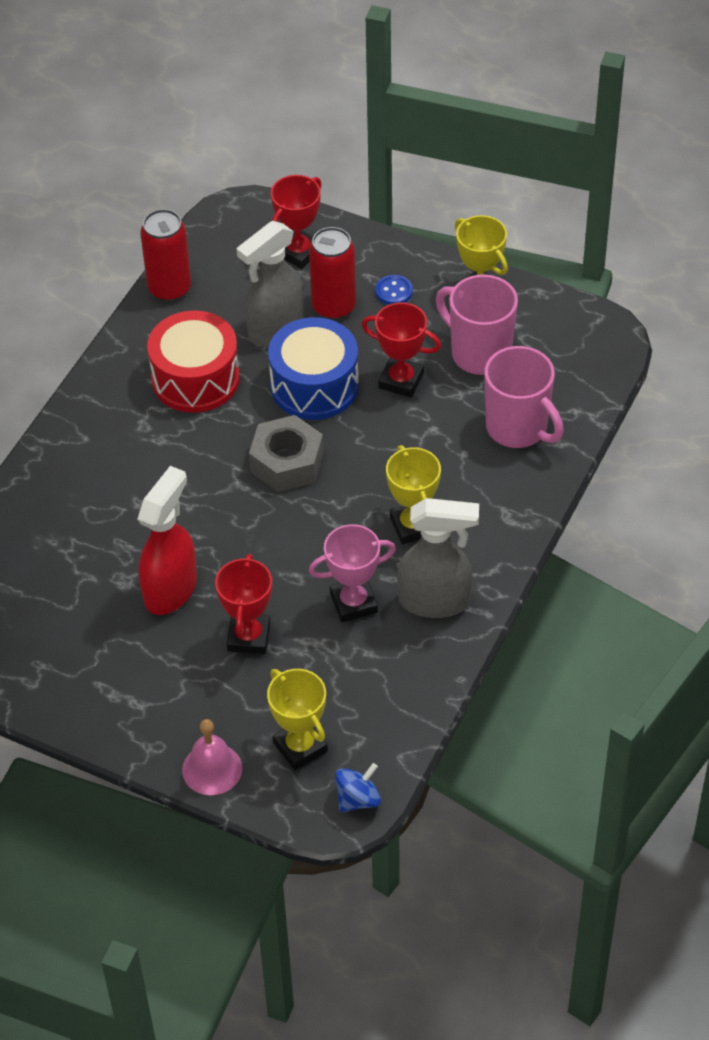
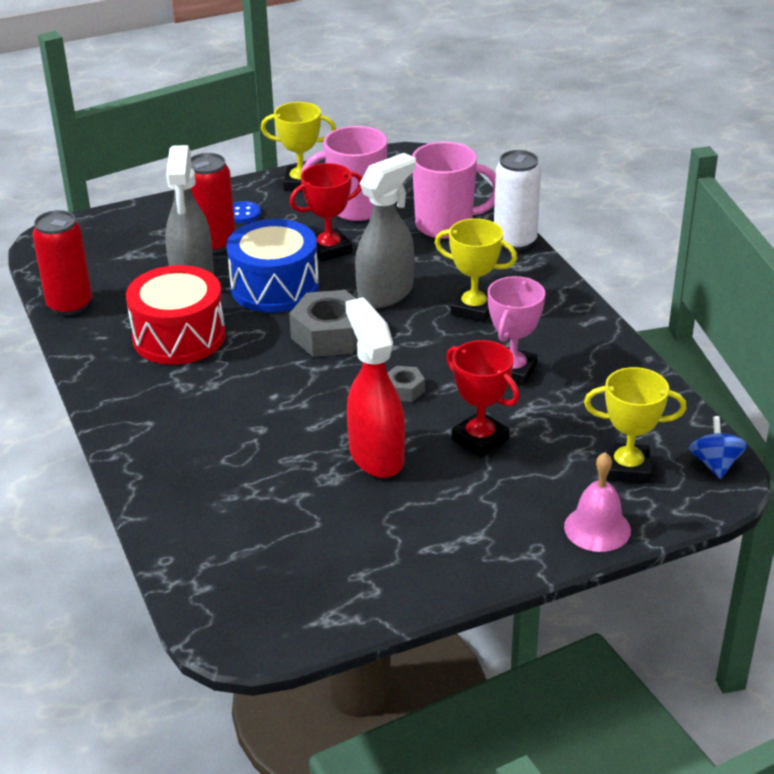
camera: 50 degrees left, 15 degrees down
red trophy [271,175,322,269] -> none
grey spray bottle [397,498,479,618] -> grey spray bottle moved to [355,153,416,308]
none -> grey nut [388,366,425,402]
none -> white can [494,150,541,251]

